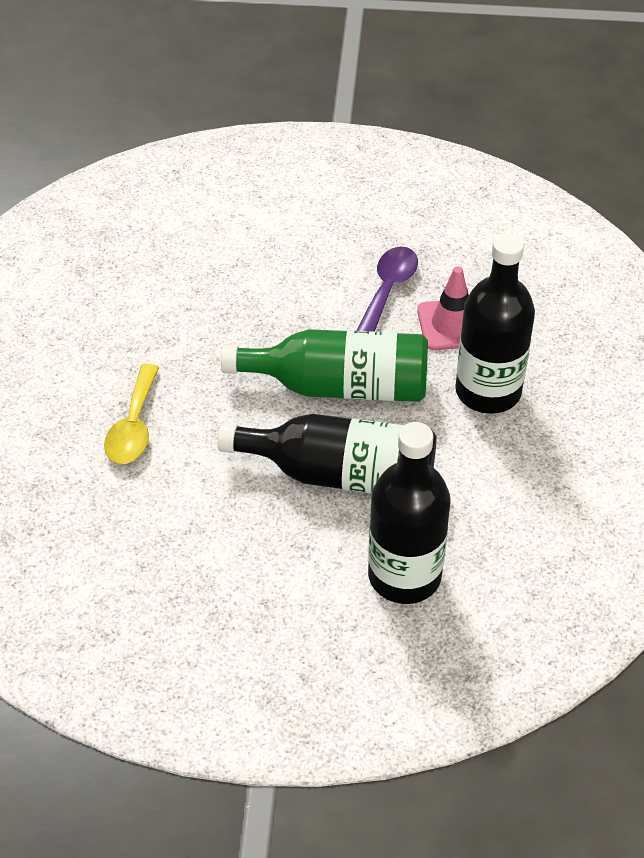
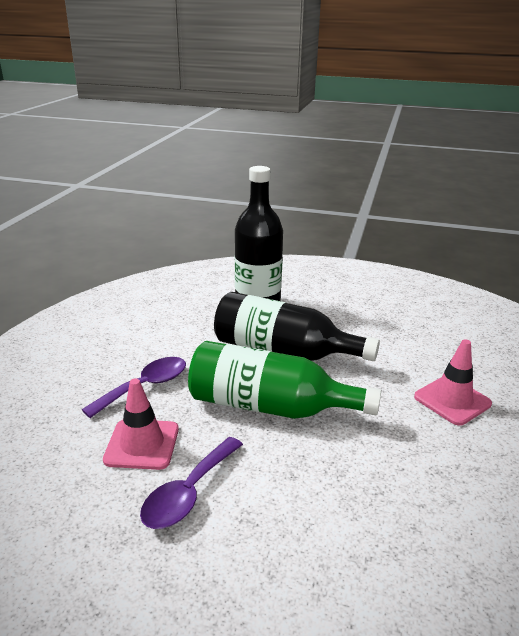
camera: 170 degrees left, 20 degrees down
yellow spoon [104,364,159,464] -> pink traffic cone [414,339,492,426]
black bottle [455,233,535,414] -> purple spoon [82,357,186,418]

